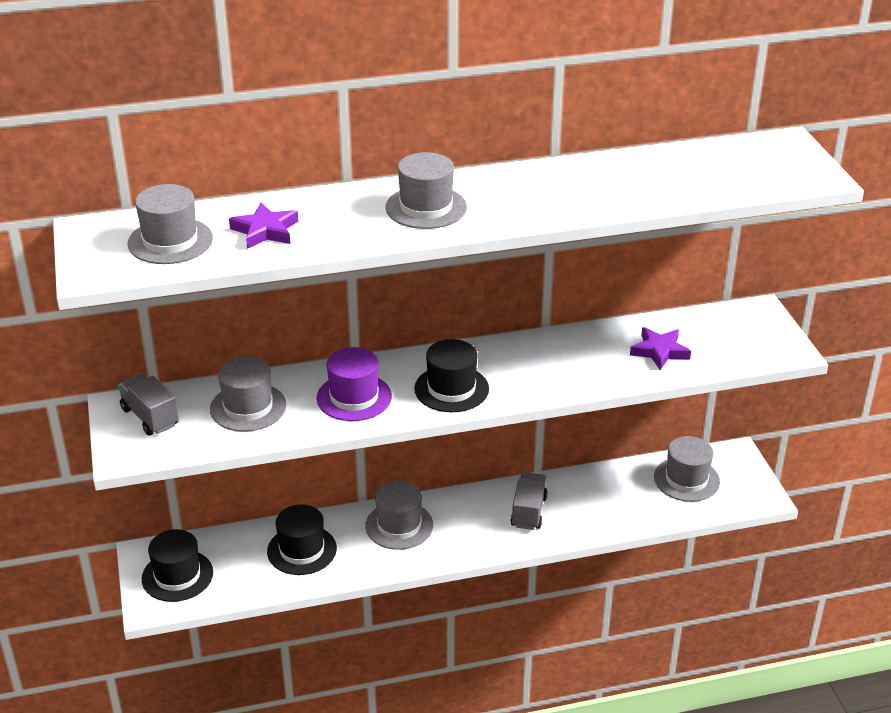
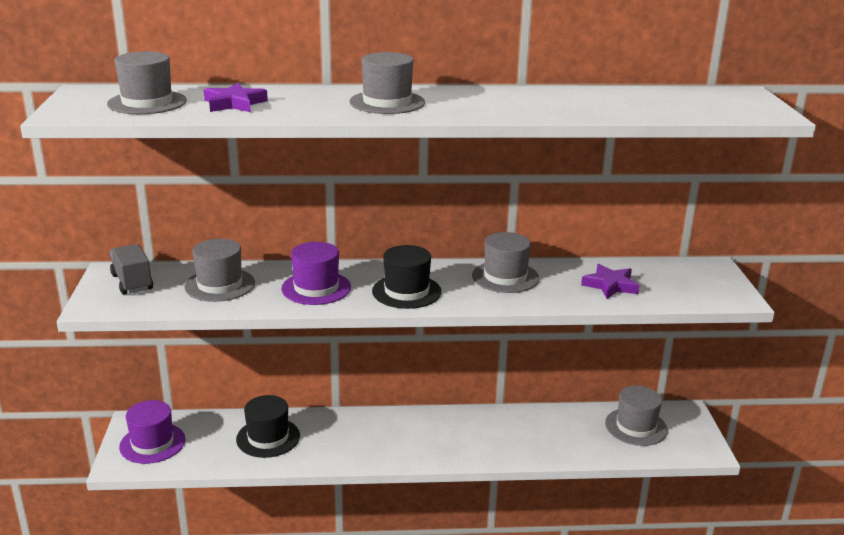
camera: 10 degrees right, 10 degrees down
black hat [142,529,213,602] -> purple hat [119,400,185,464]
grey hat [365,481,433,550] -> grey hat moved to [472,232,539,293]
grey truck [511,472,547,530] -> none

